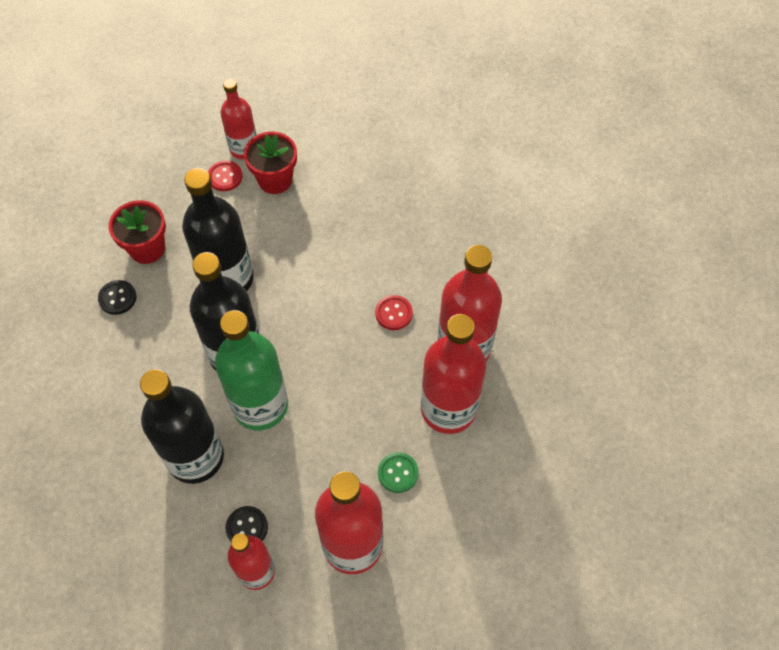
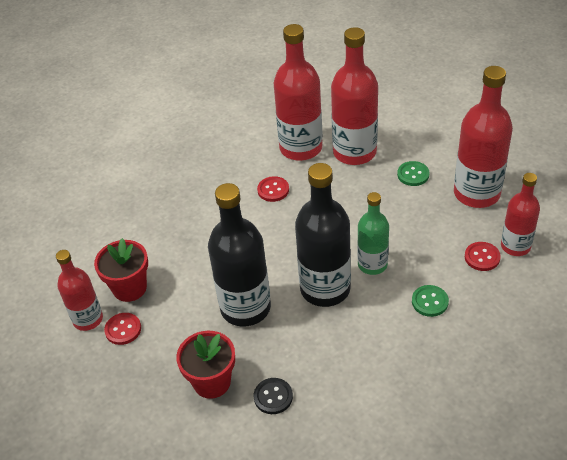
camera: 90 degrees left, 15 degrees down
black bottle [140,369,224,484] -> green button [412,285,449,317]
green bottle [215,310,288,430] -> green bottle [357,192,389,275], size x0.61
black button [225,506,268,542] -> red button [465,242,501,271]

